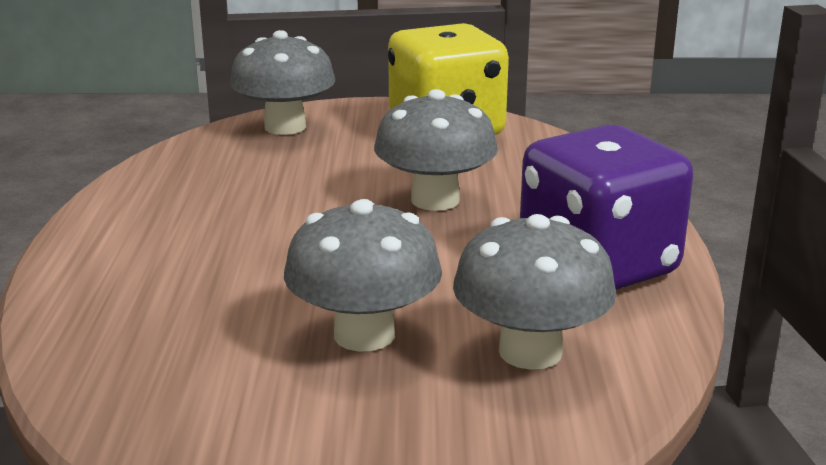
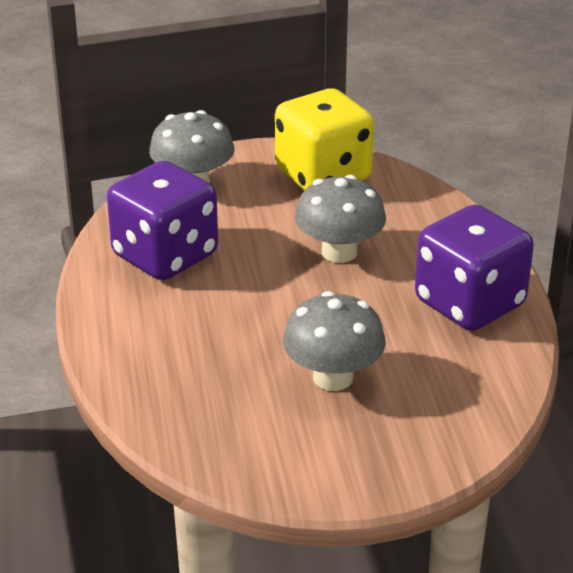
camera: 10 degrees left, 10 degrees up
grey mushroom [453,214,617,370] -> none
none -> purple dice [107,161,218,280]

